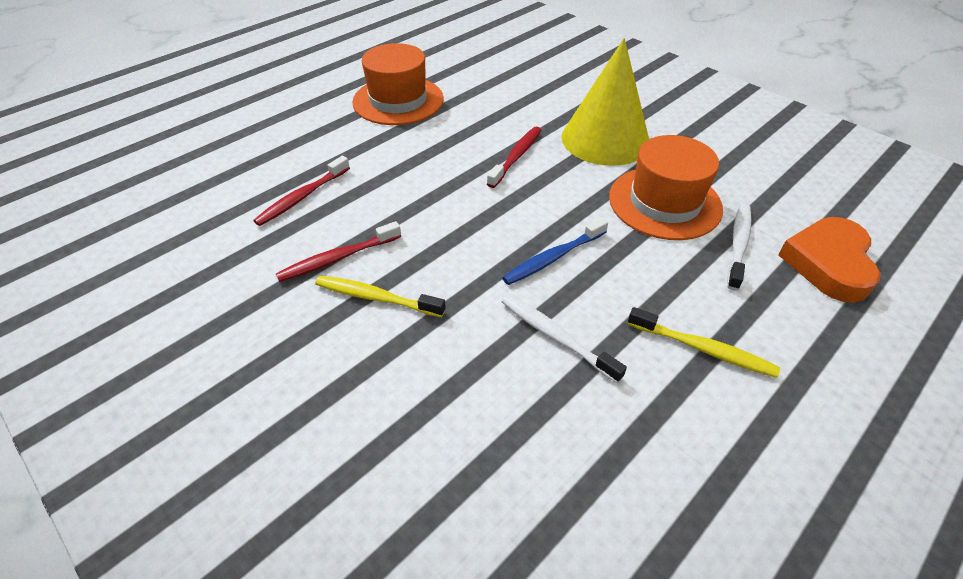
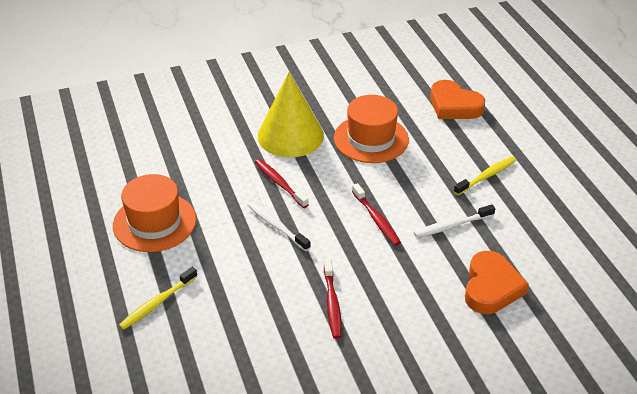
camera: 65 degrees left, 5 degrees down
red toothbrush [254,156,350,226] -> red toothbrush moved to [352,183,401,246]
yellow toothbrush [315,276,446,317] -> yellow toothbrush moved to [119,267,198,330]
blue toothbrush [502,218,608,285] -> none
white toothbrush [727,204,751,291] -> white toothbrush moved to [247,201,311,251]
none -> orange heart [465,251,529,314]

